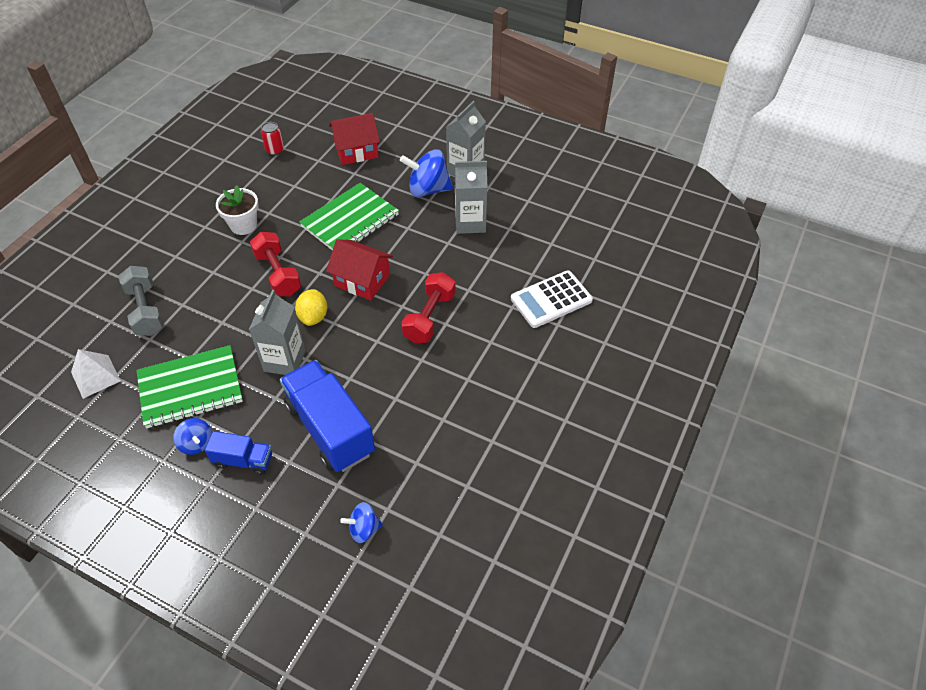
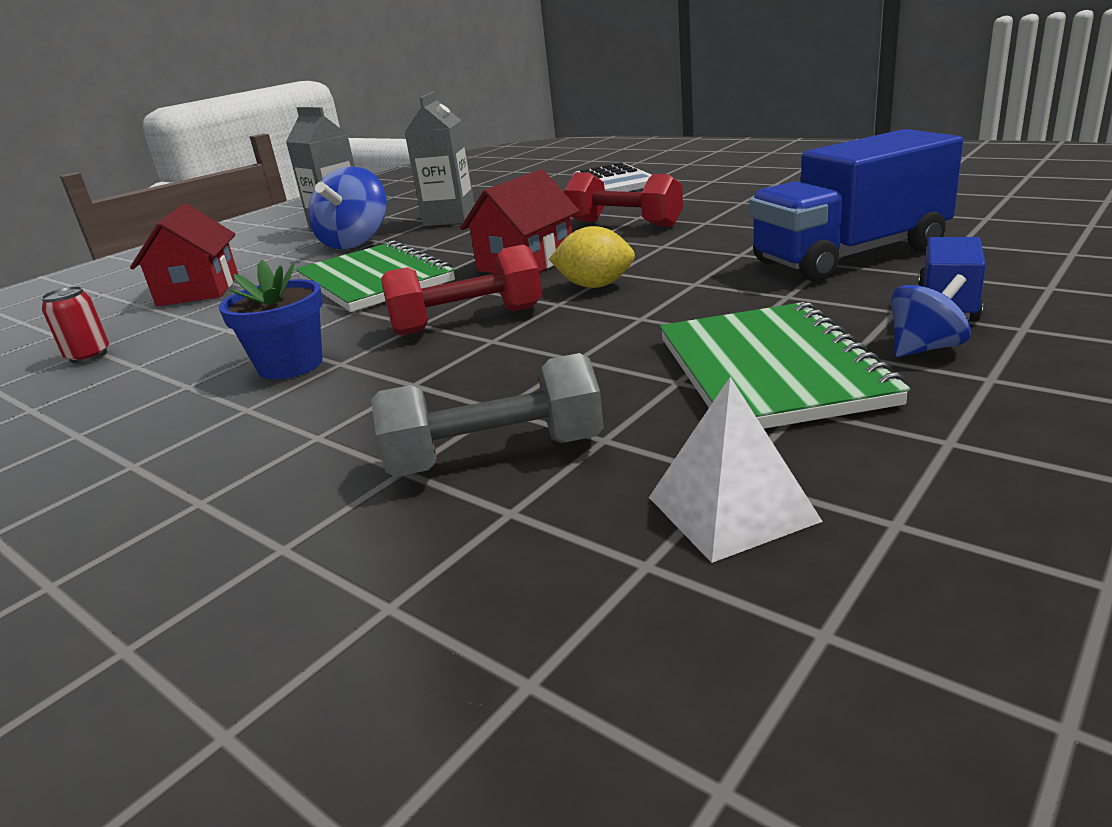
camera: 75 degrees left, 25 degrees down
white flower pot [216,185,258,235] -> blue flower pot [219,260,323,380]
grey carton [249,290,306,375] -> none
blue spinning top [341,502,383,543] -> none

